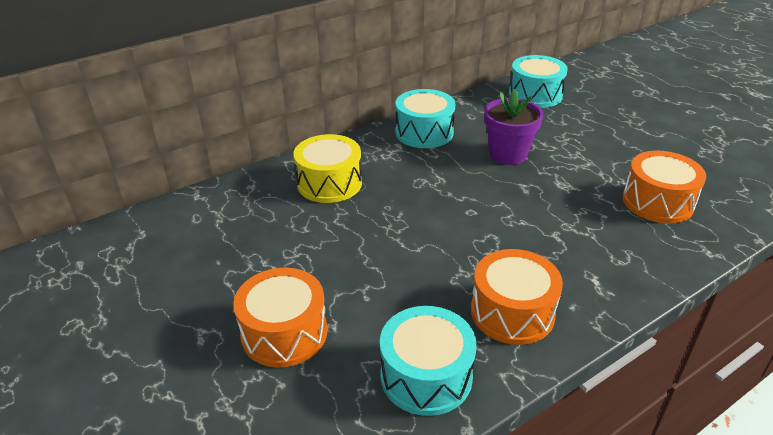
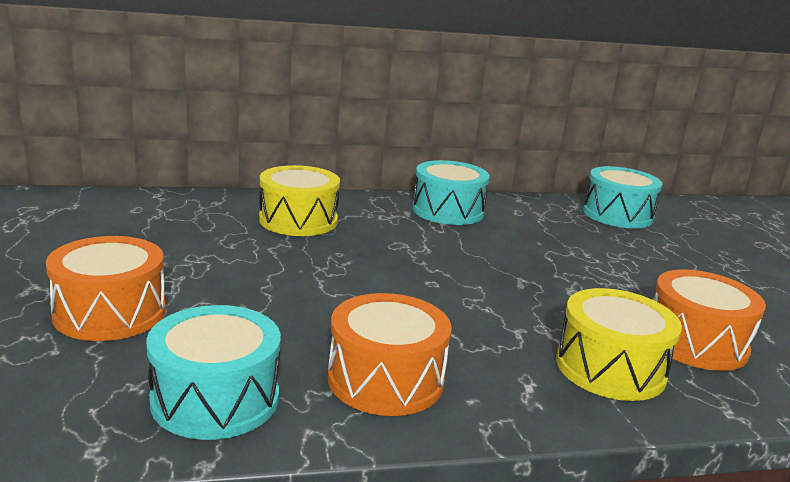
camera: 20 degrees right, 15 degrees down
purple flower pot [484,89,544,165] -> none
none -> yellow drum [556,288,682,401]

